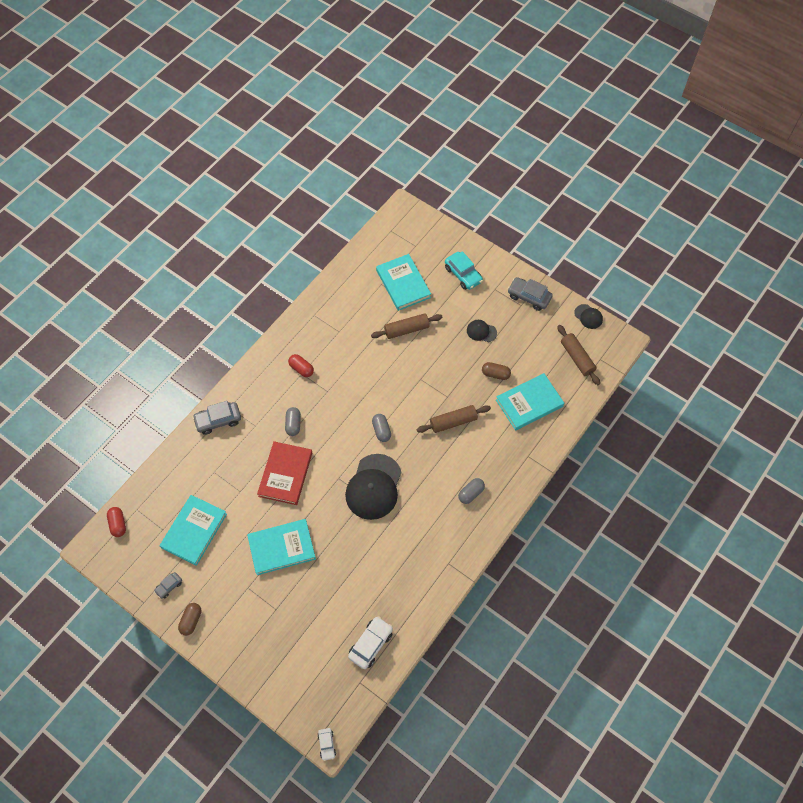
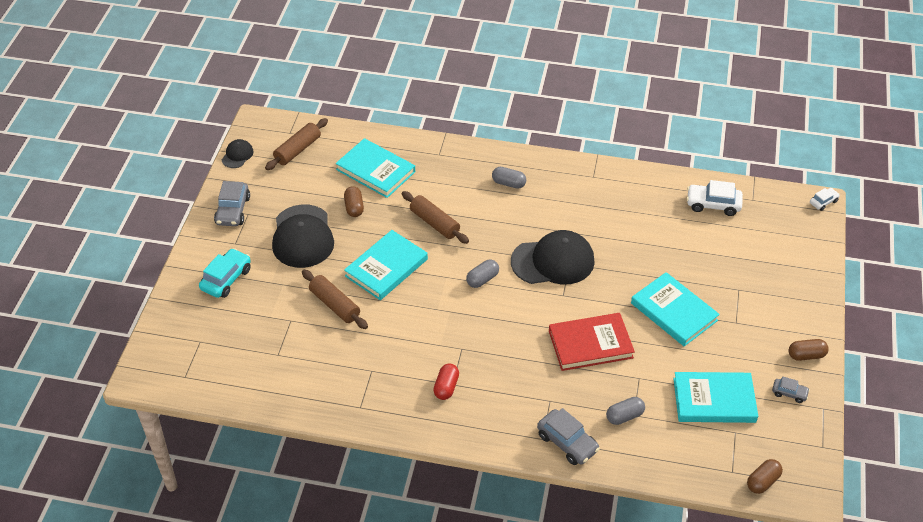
camera: 115 degrees left, 15 degrees down
red capsule [107,507,126,537] -> brown capsule [747,459,783,494]
grey capsule [285,407,301,436] -> grey capsule moved to [606,397,645,425]
turquoise book [376,254,431,311] -> turquoise book moved to [344,230,428,300]
black cap [467,320,497,342] -> black cap [272,204,334,268], size x2.11

